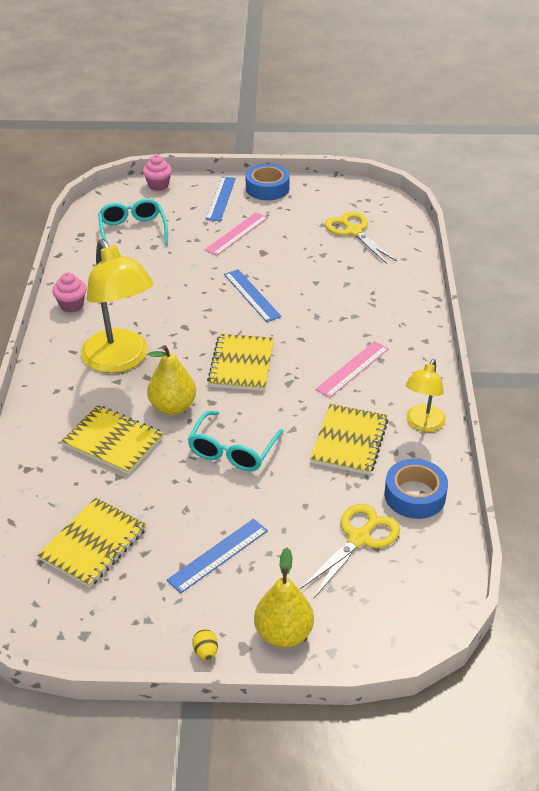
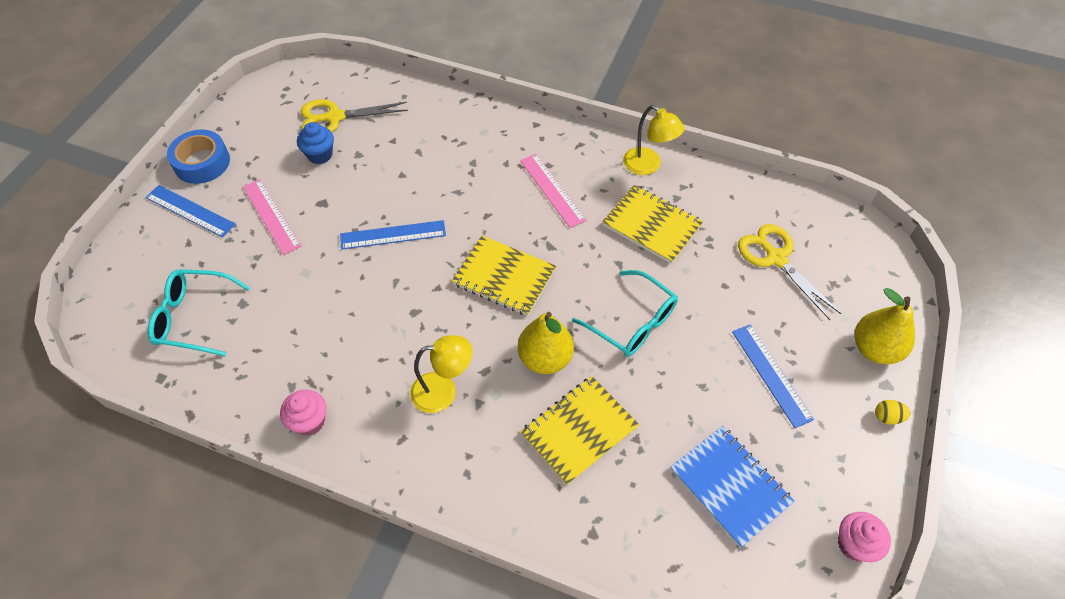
camera: 70 degrees left, 15 degrees up
yellow notebook [37,498,147,588] -> blue notebook [670,426,794,548]
yellow lamp [81,239,153,373] -> yellow lamp [410,335,472,413], size x0.55
pink cupcake [143,155,172,191] -> pink cupcake moved to [838,512,891,562]
blue tape [385,459,448,519] -> none
none -> blue cupcake [297,122,334,164]

